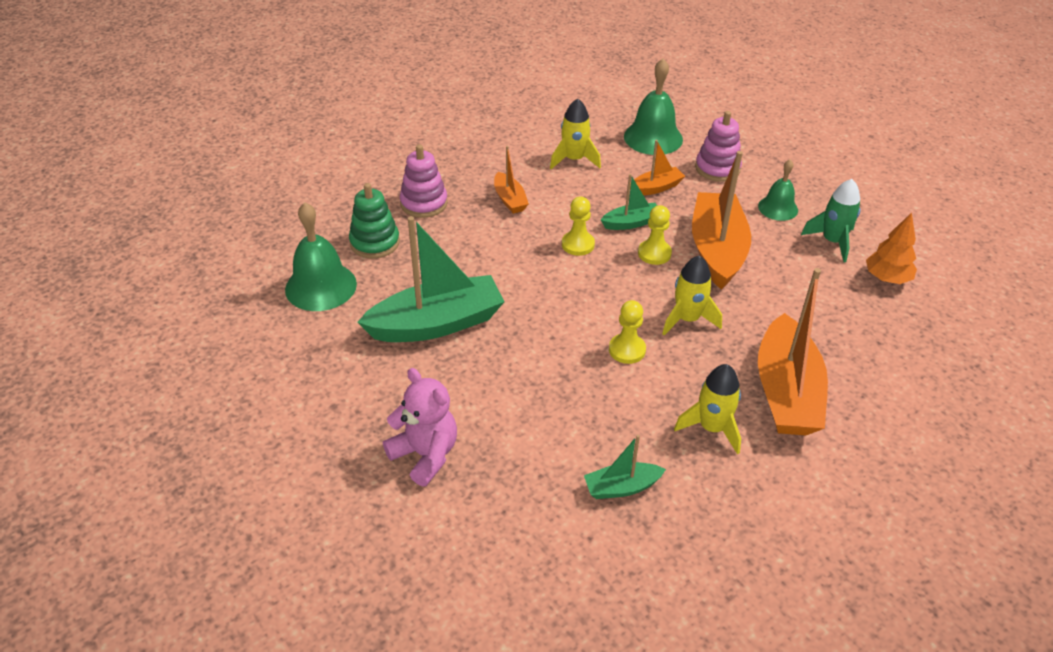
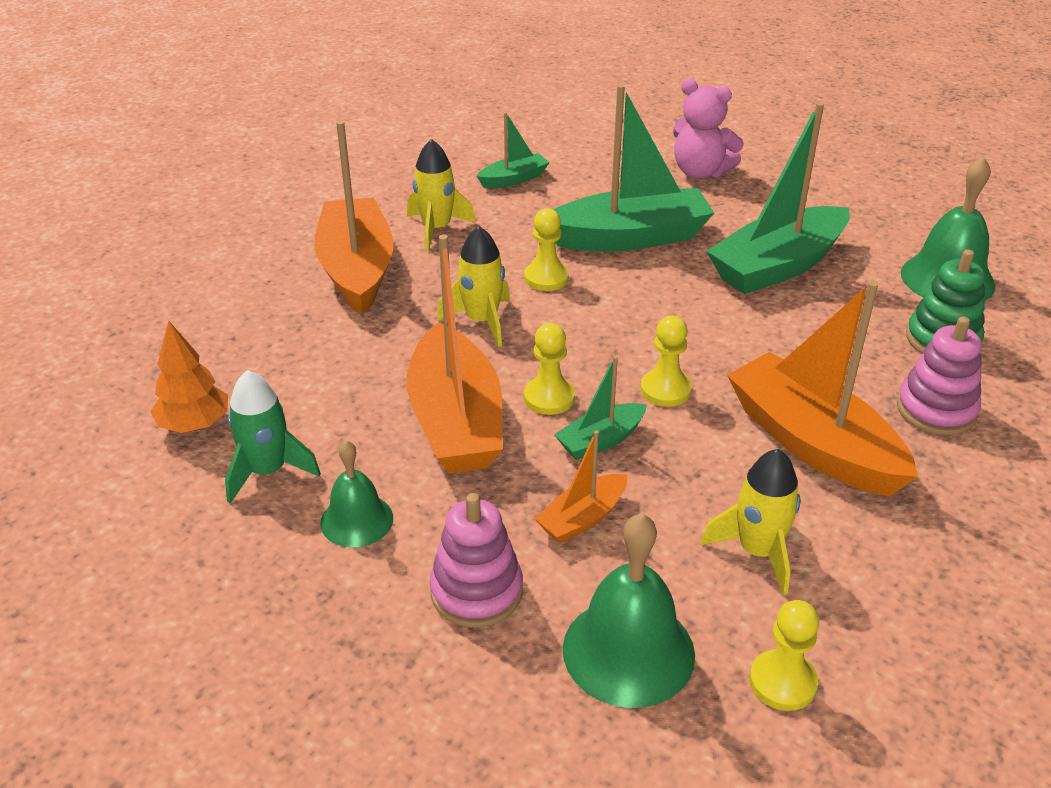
camera: 165 degrees right, 5 degrees down
orange boat [494,146,529,214] -> orange boat [727,281,918,497], size x2.03
none -> green boat [553,84,714,251]
none -> yellow pawn [749,600,819,711]

